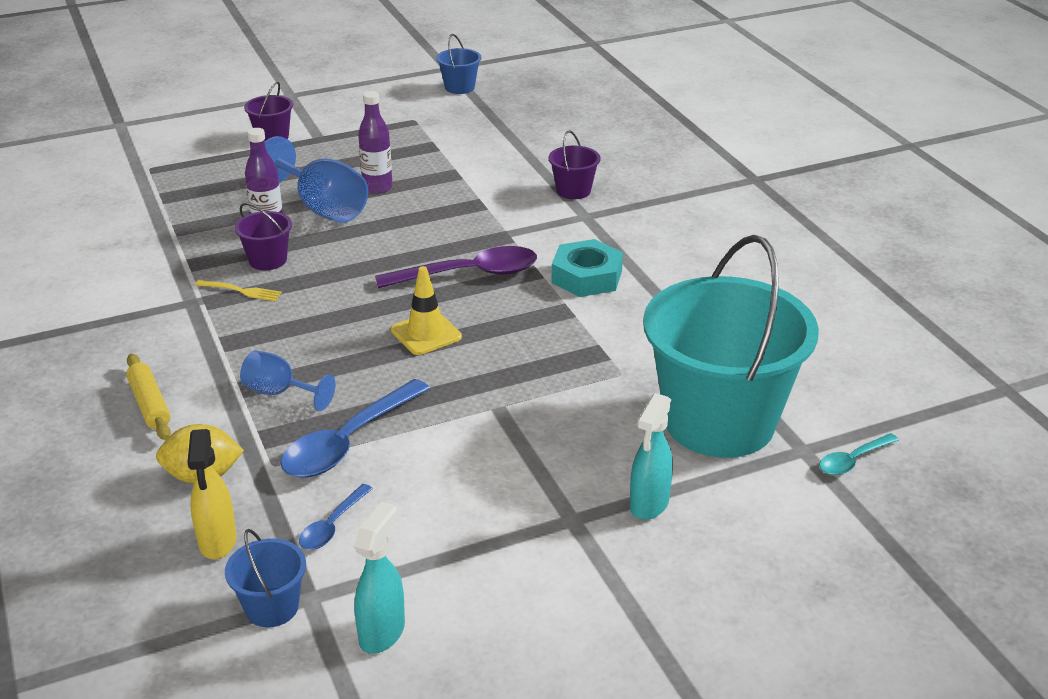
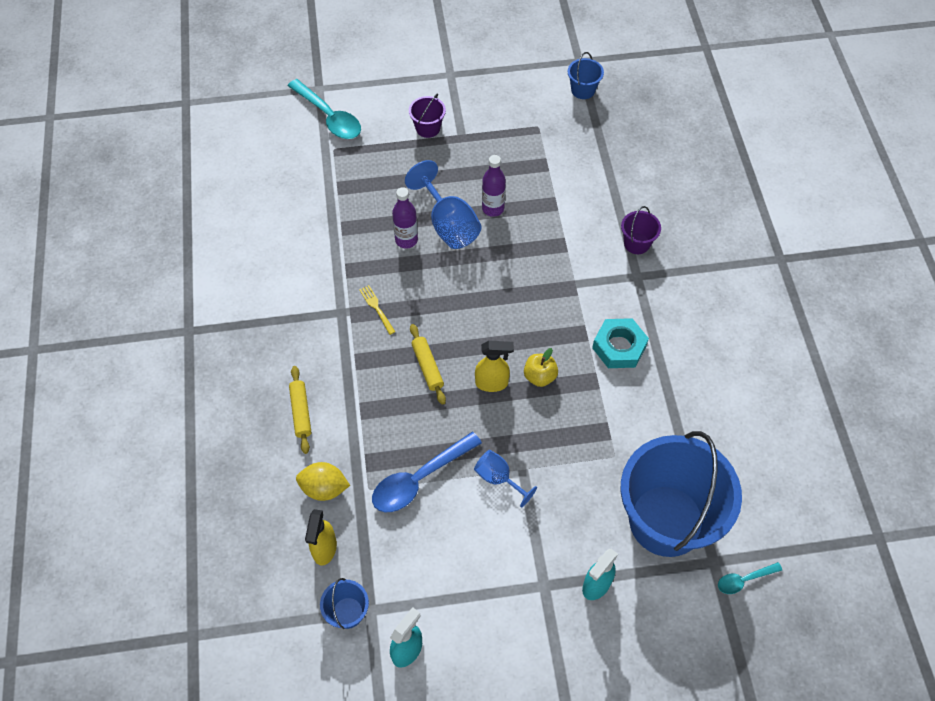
camera: 15 degrees right, 25 degrees up
yellow fork [195,280,282,301] -> yellow fork turned 150 degrees counterclockwise [359,285,395,335]
purple bucket [235,203,292,270] -> none
blue goblet [240,350,335,411] -> blue goblet moved to [474,450,537,507]
blue spoon [299,484,373,550] -> none
purple spoon [375,246,537,288] -> none
yellow traffic cone [391,266,462,355] -> yellow spray bottle [475,341,514,392]
turquoise bucket [643,235,819,458] -> blue bucket [621,431,742,557]
none -> turquoise spoon [288,79,361,139]
none -> yellow rolling pin [410,324,446,405]
none -> yellow apple [524,348,558,387]

